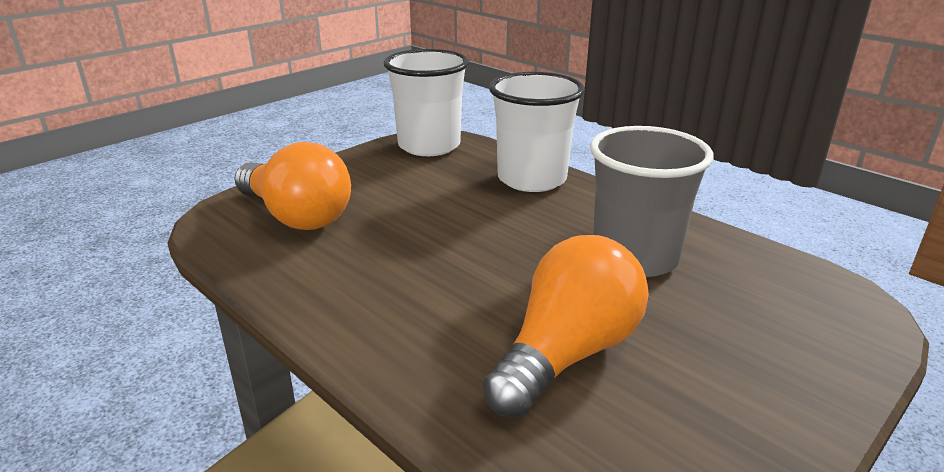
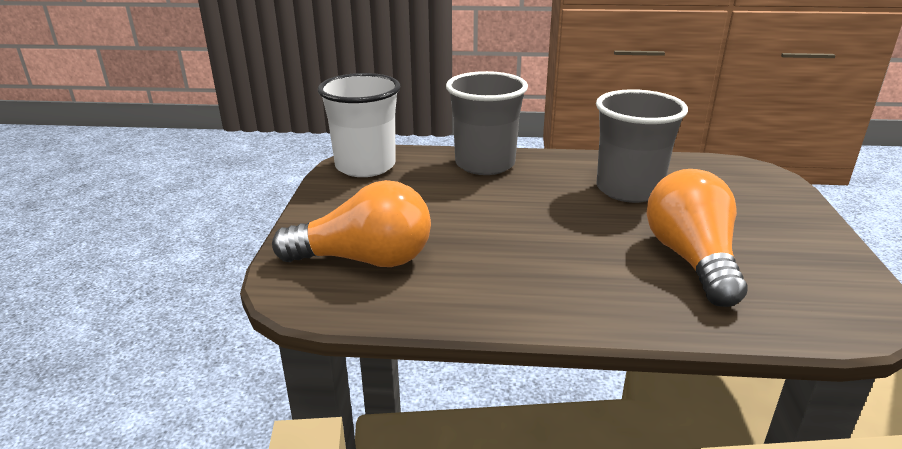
camera: 40 degrees left, 0 degrees up
white cup [489,72,585,192] -> grey cup [446,71,528,175]

